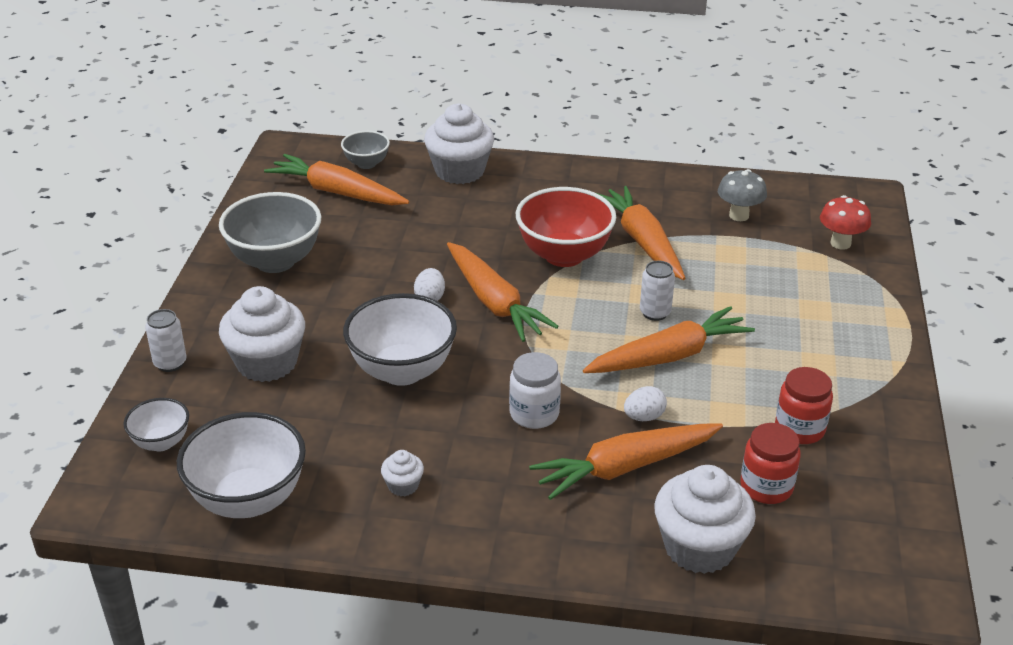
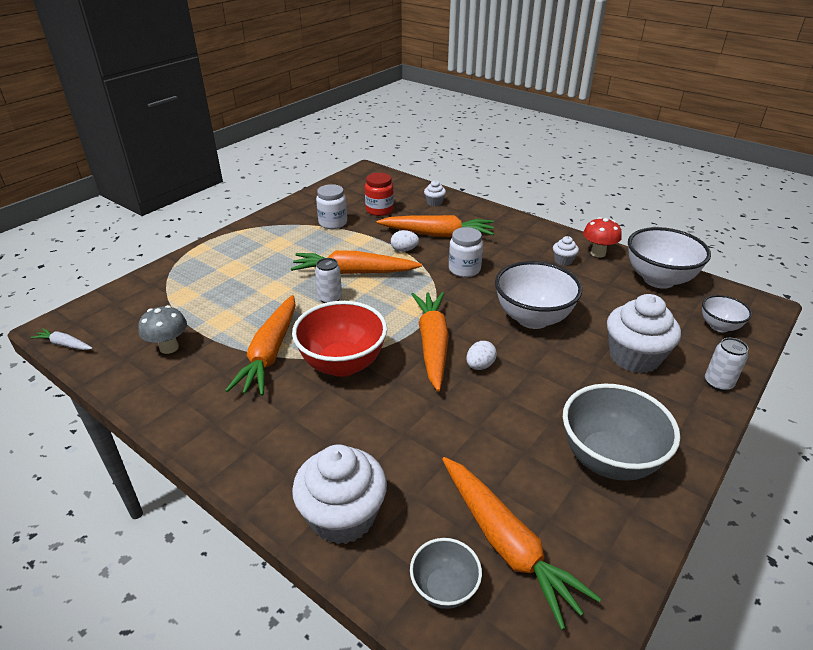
camera: 150 degrees left, 0 degrees up
white cupcake [654,465,756,574] -> white cupcake [424,180,446,206], size x0.45
red jar [775,367,833,444] -> white jar [316,184,347,229]
red mushroom [820,195,871,250] -> red mushroom moved to [583,217,622,257]
none -> white carrot [30,328,93,350]

